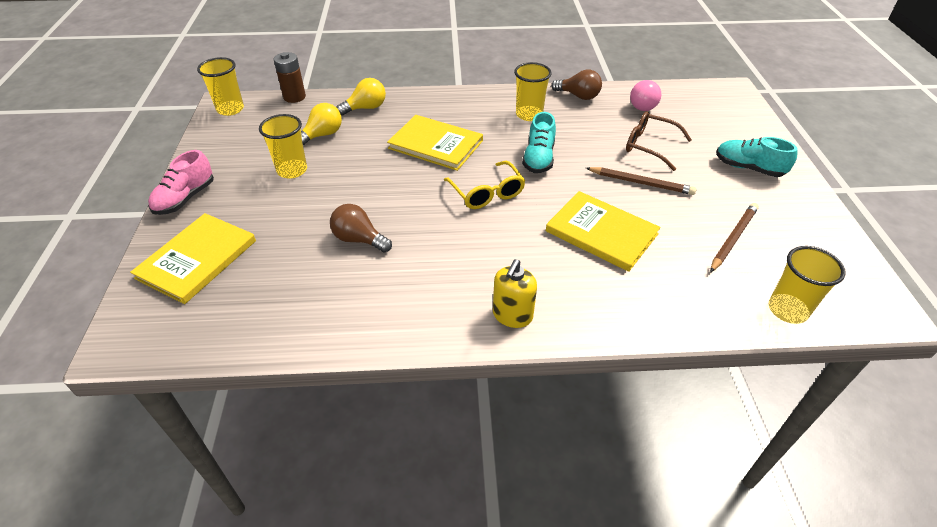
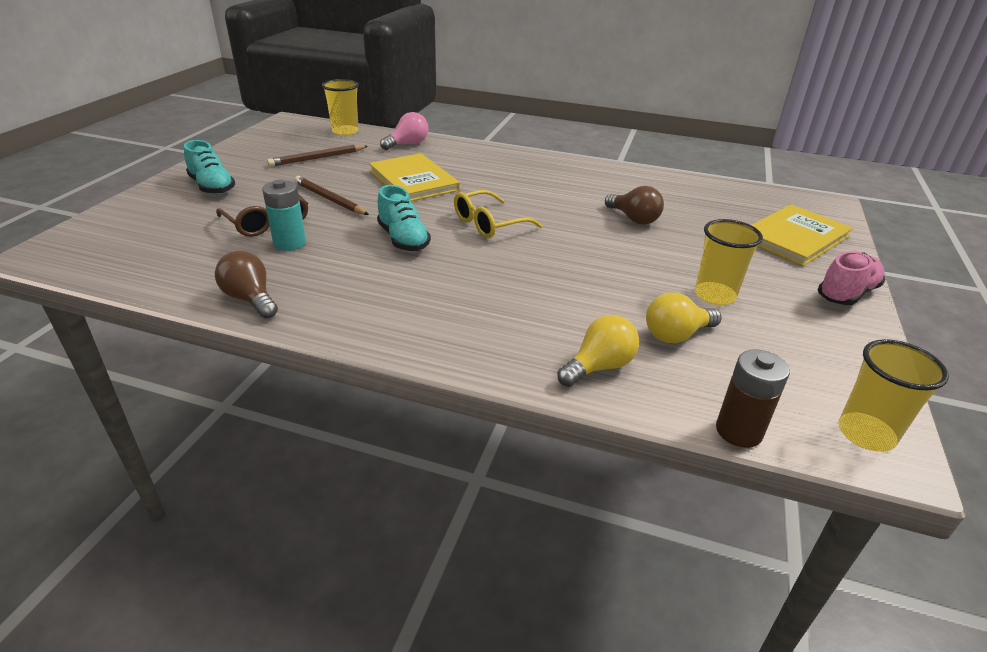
camera: 160 degrees left, 10 degrees down
yellow light bulb [336,78,386,116] -> yellow light bulb turned 150 degrees clockwise [557,315,639,387]
yellow book [387,115,483,171] -> none
yellow glasses [444,161,525,209] -> yellow glasses turned 120 degrees counterclockwise [454,190,542,238]
yellow soap dispenser [493,259,537,328] -> none
yellow cup [514,62,552,121] -> none
turquoise shoe [522,112,556,173] -> turquoise shoe turned 120 degrees clockwise [377,185,431,251]
pink light bulb [630,80,661,111] -> pink light bulb moved to [380,112,428,150]
none -> turquoise battery [262,179,306,251]

